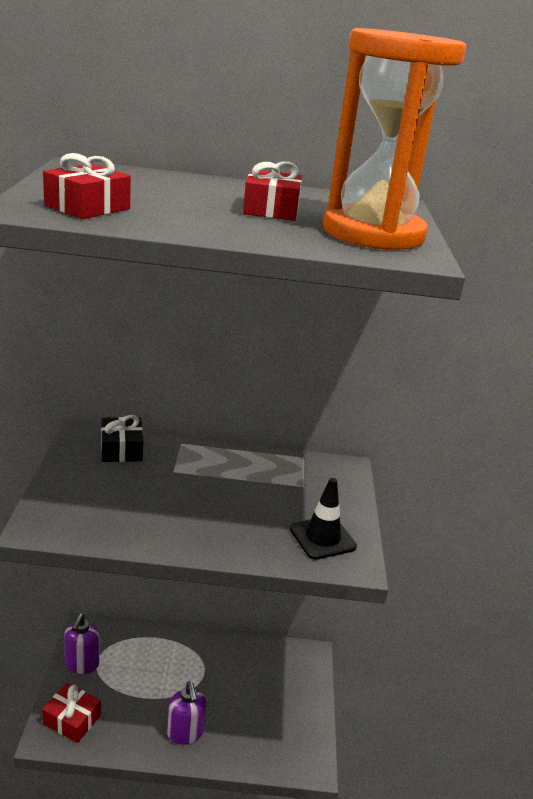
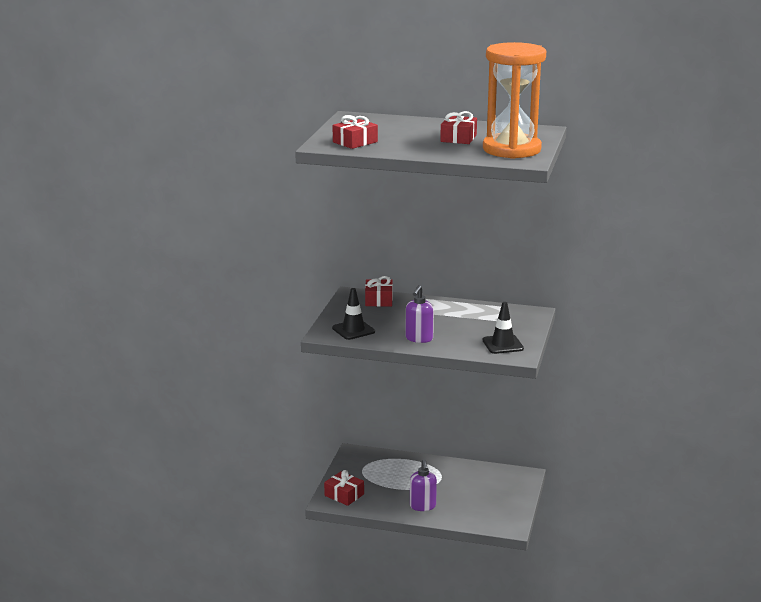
camera: 15 degrees right, 5 degrees down
purple soap dispenser [64,613,100,674] -> purple soap dispenser moved to [405,285,434,343]
black gift [101,415,143,462] -> red gift [365,276,393,307]
none -> black traffic cone [332,288,375,340]

